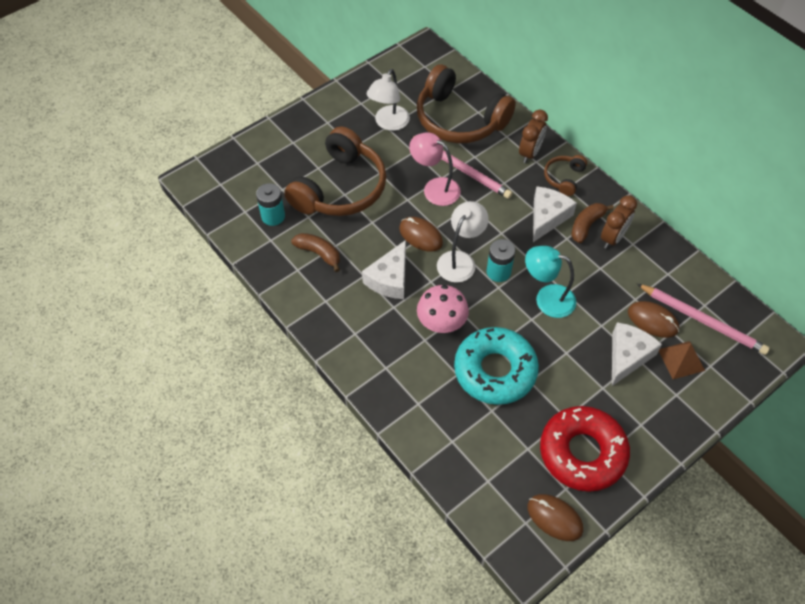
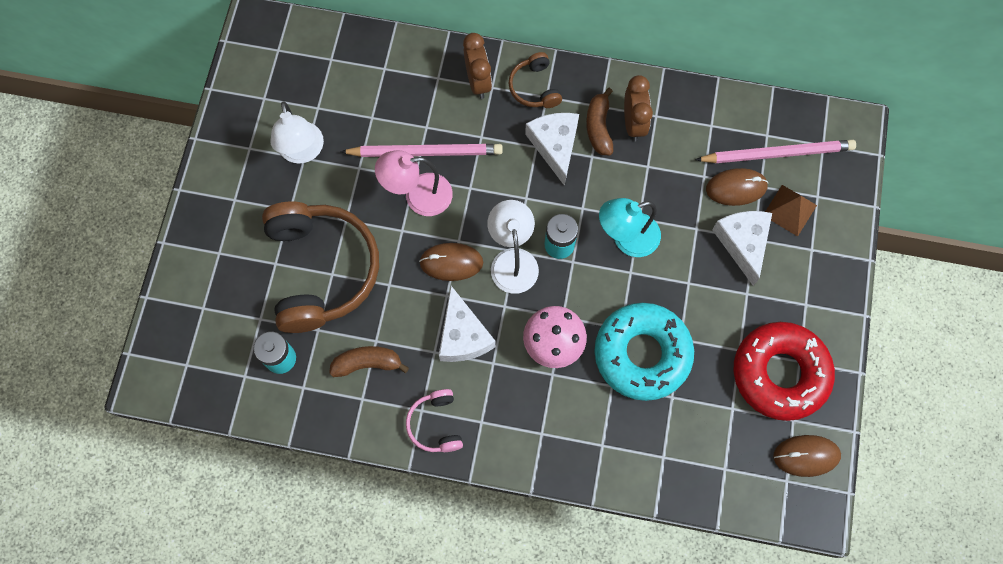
camera: 40 degrees left, 15 degrees up
brown headphones [417,65,516,143] -> none
none -> pink headphones [406,389,463,452]

